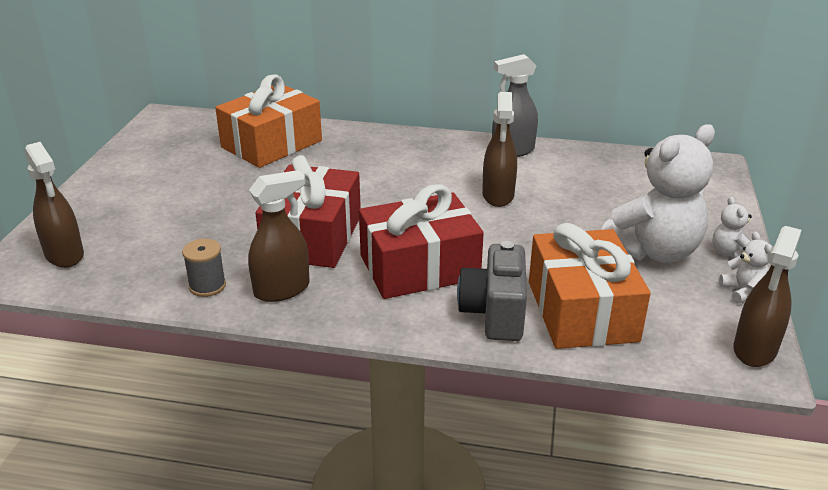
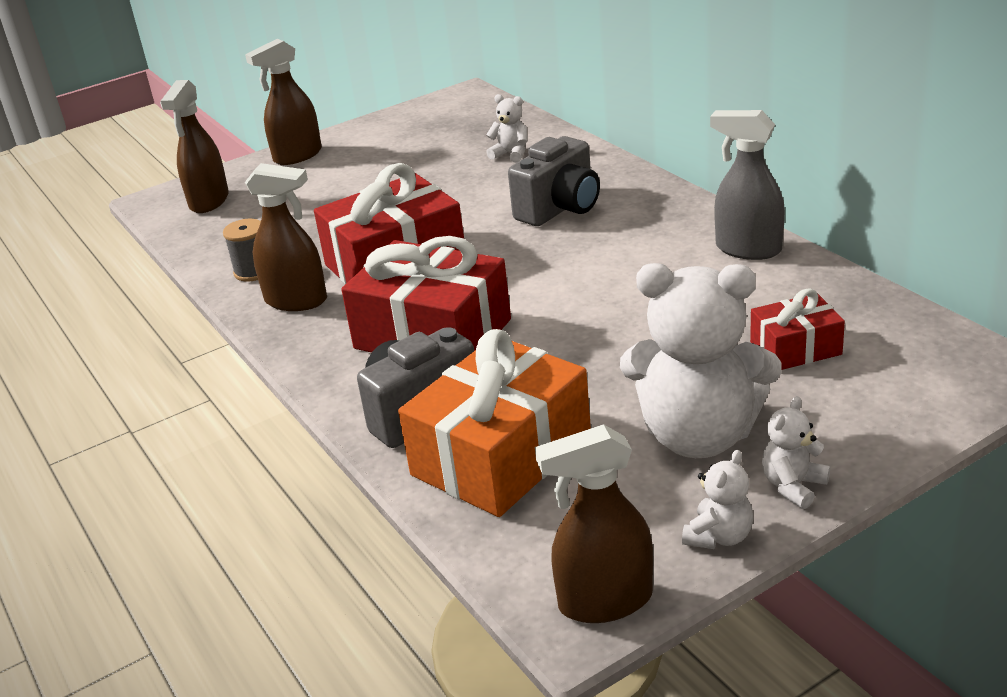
camera: 50 degrees right, 0 degrees up
orange gift [215,74,322,168] -> white teddy bear [486,94,528,163]
brown spray bottle [482,92,517,207] -> brown spray bottle moved to [245,39,322,165]
none -> grey camera [508,136,600,226]
none -> red gift [750,288,845,370]

